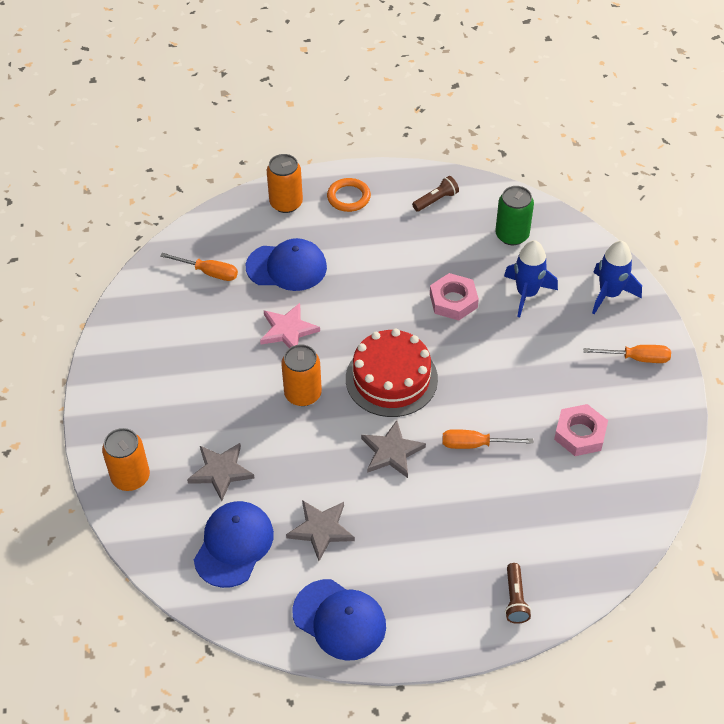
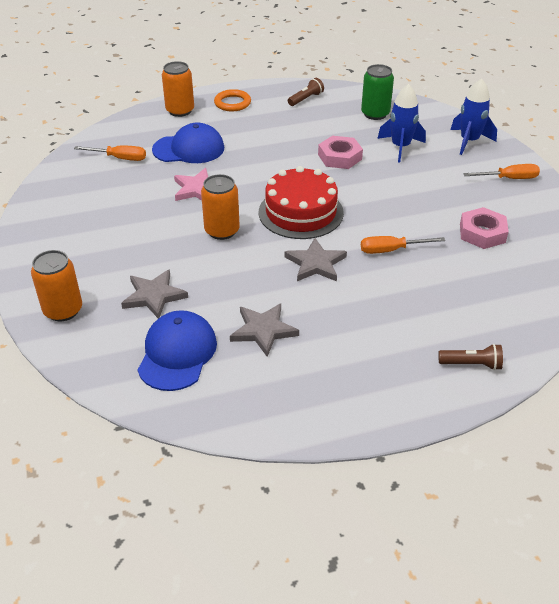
camera: 10 degrees left, 10 degrees down
blue cap [292,579,386,661] -> none
brown flashlight [505,563,531,624] -> brown flashlight turned 75 degrees counterclockwise [438,344,503,370]

